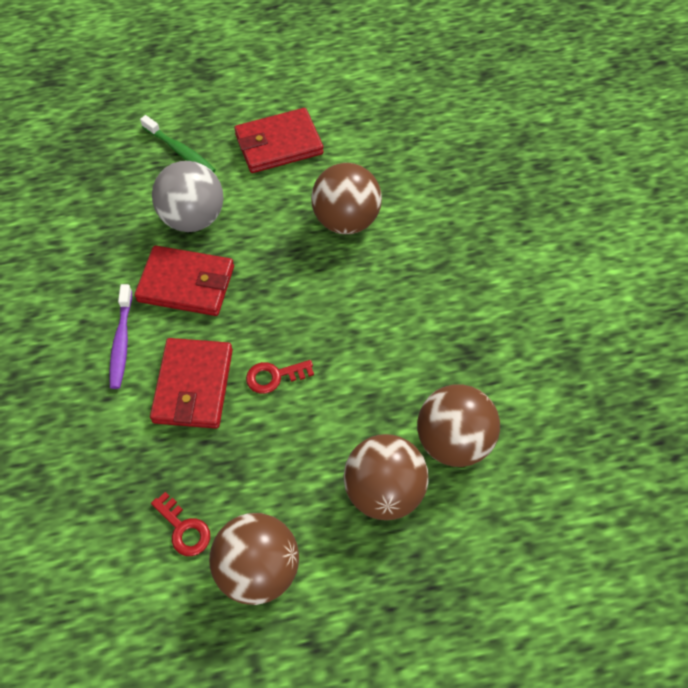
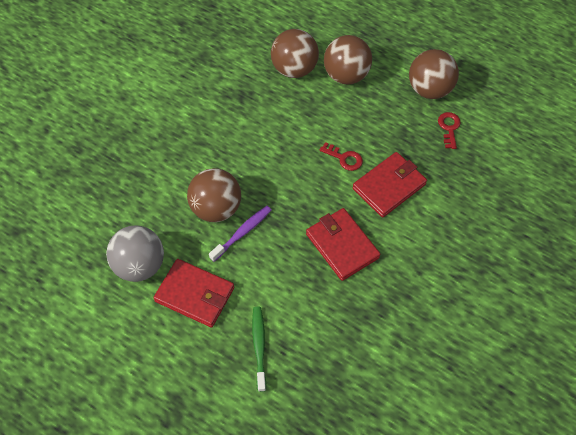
camera: 135 degrees left, 0 degrees up
purple toothbrush [109,284,132,389] -> purple toothbrush moved to [209,206,271,262]
grey ball [152,161,224,232] -> grey ball moved to [106,225,164,282]

